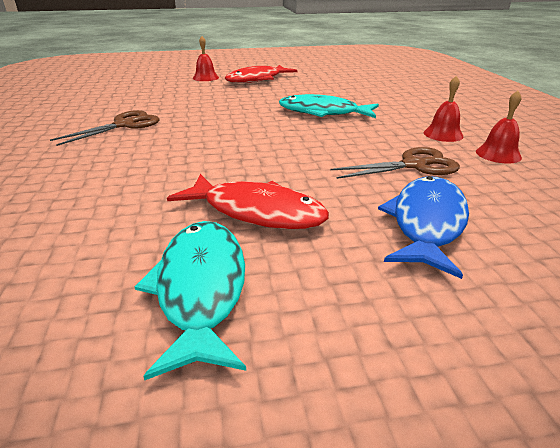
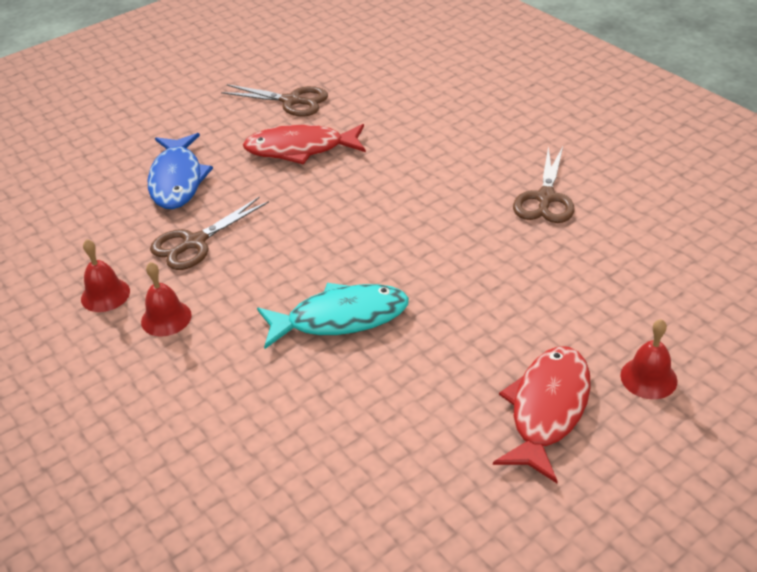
camera: 155 degrees right, 10 degrees up
turquoise fish [135,221,246,380] -> brown scissors [221,84,328,117]

